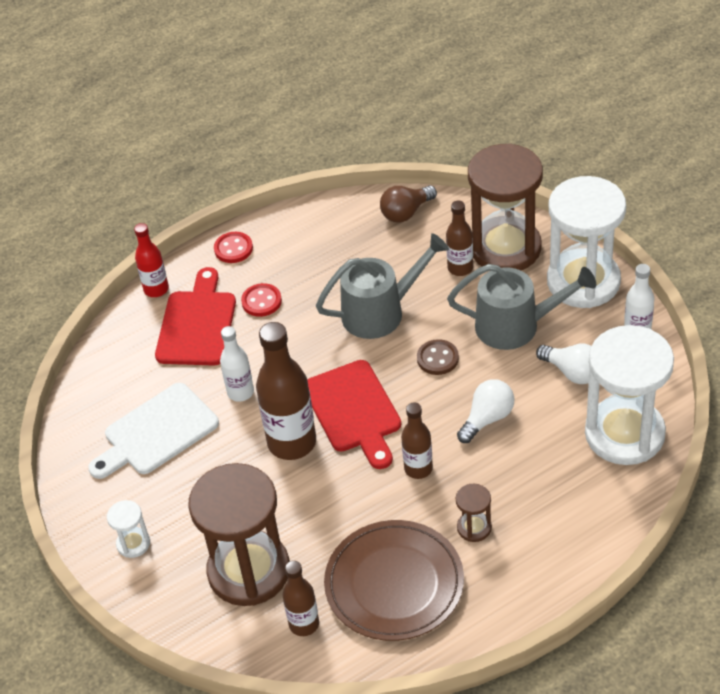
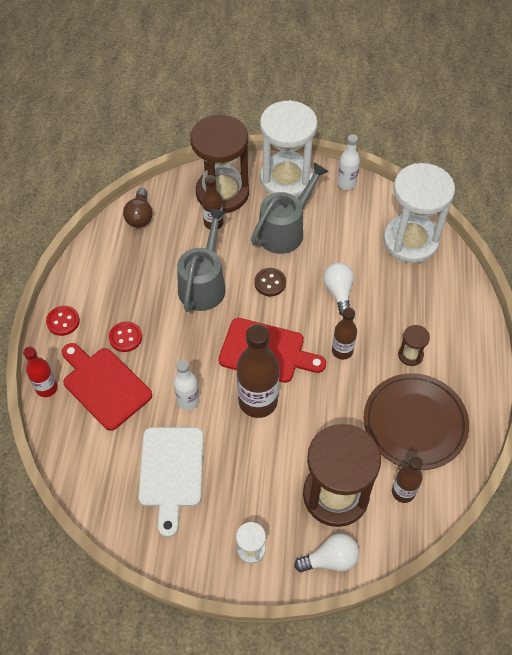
camera: 55 degrees left, 10 degrees up
white light bulb [536,344,591,384] -> white light bulb moved to [294,533,359,572]

